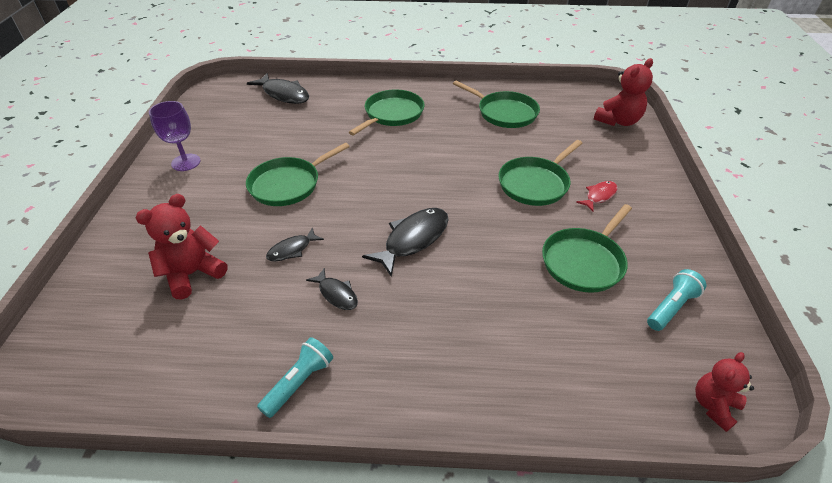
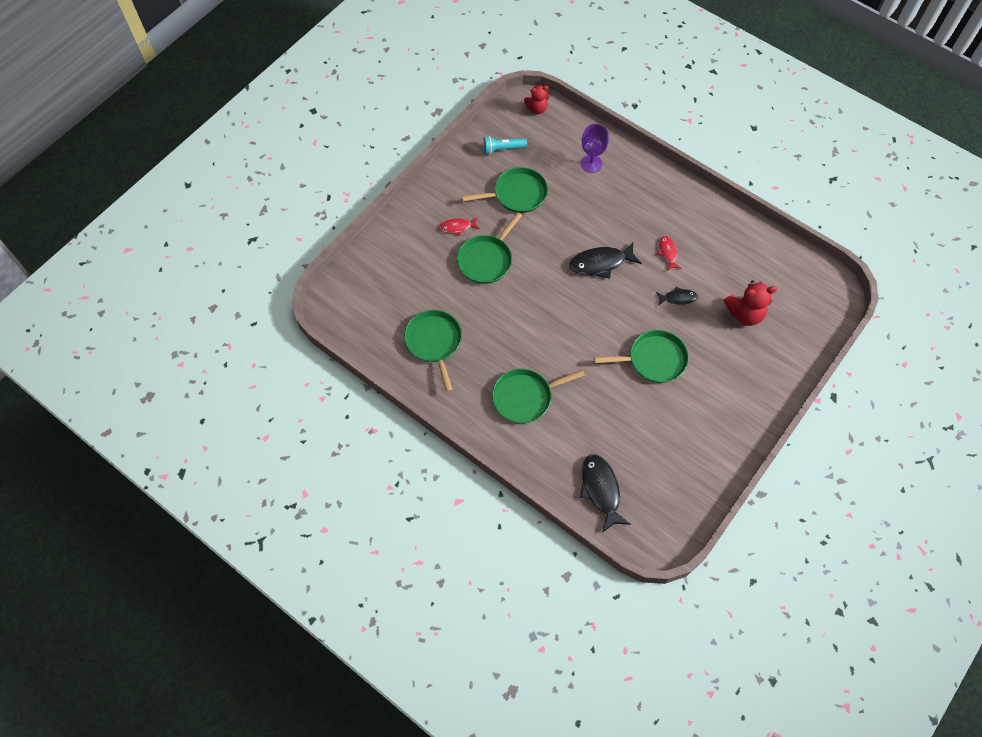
camera: 145 degrees left, 20 degrees up
purple goblet [149,101,201,171] -> purple goblet moved to [581,124,609,173]
turquoise flashlight [257,337,333,418] -> none
black fish [306,268,358,310] -> red fish [657,236,681,271]
green pan [498,140,583,206] -> green pan turned 135 degrees clockwise [457,212,522,284]
red teddy bear [594,58,653,126] -> none

